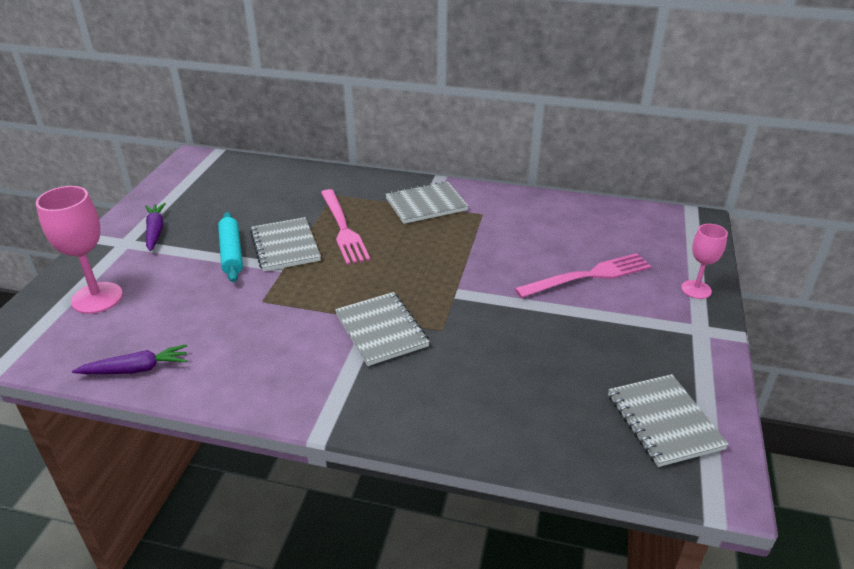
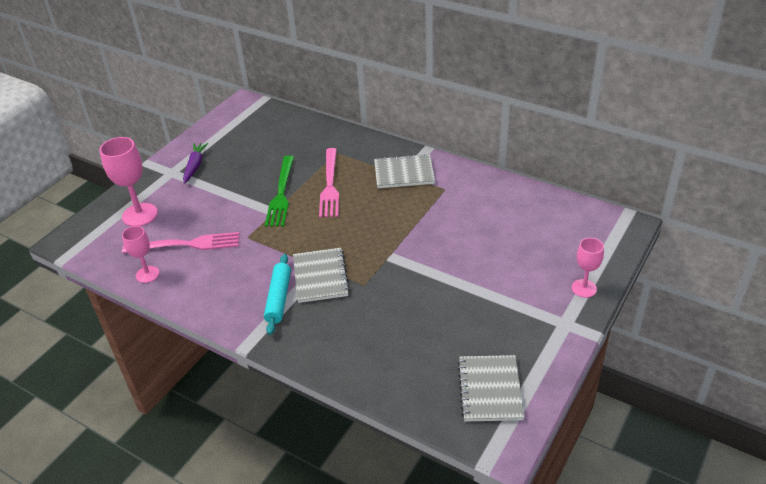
camera: 20 degrees right, 5 degrees up
purple carrot [72,344,187,374] -> pink goblet [122,226,160,283]
turquoise rolling pin [218,212,243,282] -> turquoise rolling pin moved to [264,254,291,335]
grey notebook [250,217,321,272] -> green fork [265,156,294,227]
pink fork [514,253,652,298] -> pink fork moved to [122,232,239,253]

